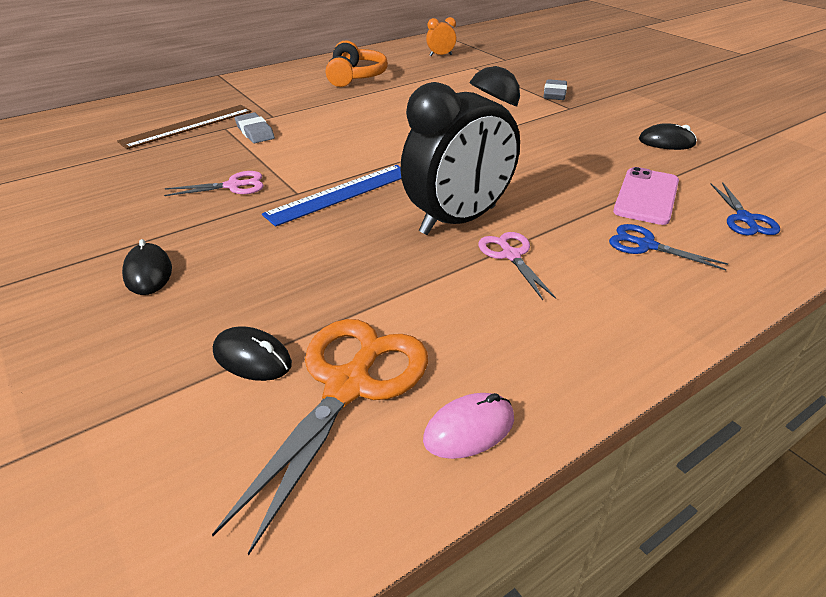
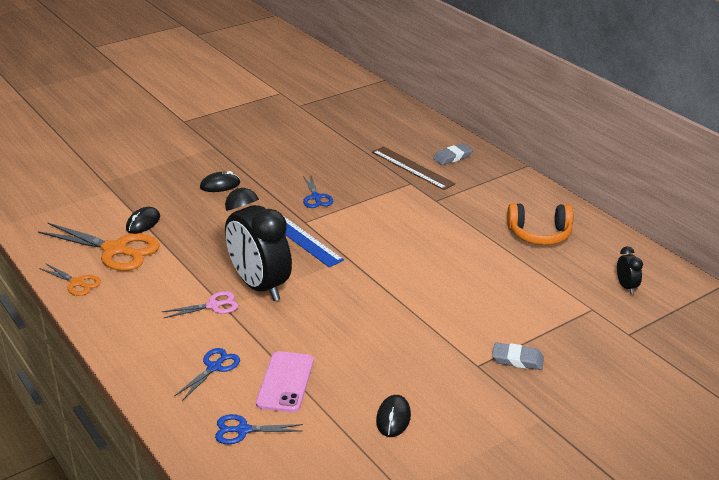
camera: 90 degrees right, 5 degrees down
pink scissors [164,171,264,196] -> blue scissors [303,174,333,208]
grey eraser [235,113,275,143] -> grey eraser moved to [433,143,473,165]
pink mouse [423,393,514,459] -> orange scissors [39,264,101,296]
orange clock [426,17,456,56] -> black clock [617,246,643,294]
pink phone [613,167,679,225] -> pink phone turned 75 degrees clockwise [256,351,314,413]

